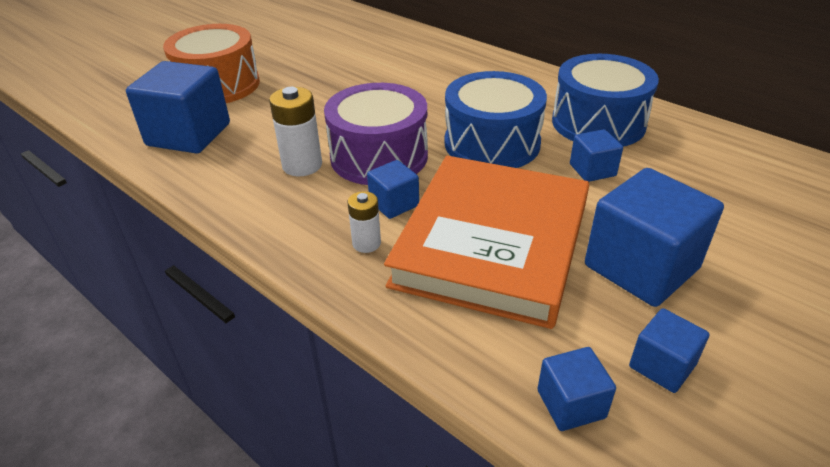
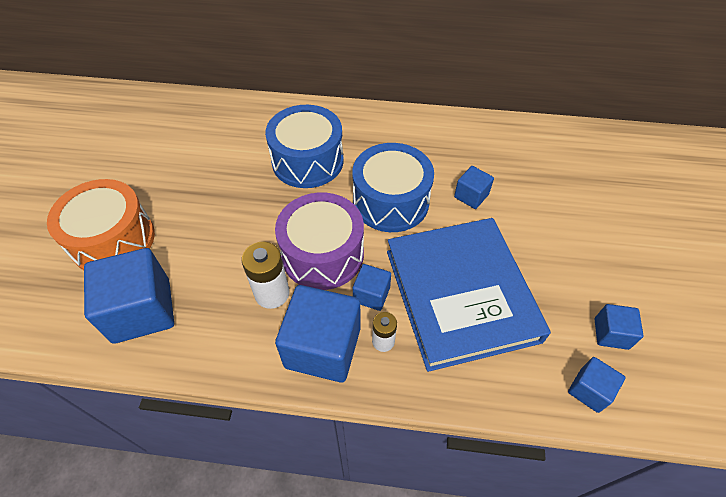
camera: 35 degrees left, 15 degrees up
orange book [384,156,589,329] -> blue book [387,218,551,372]
blue drum [552,54,659,147] -> blue drum moved to [265,105,344,188]
blue cube [585,168,724,307] -> blue cube moved to [275,285,361,383]

